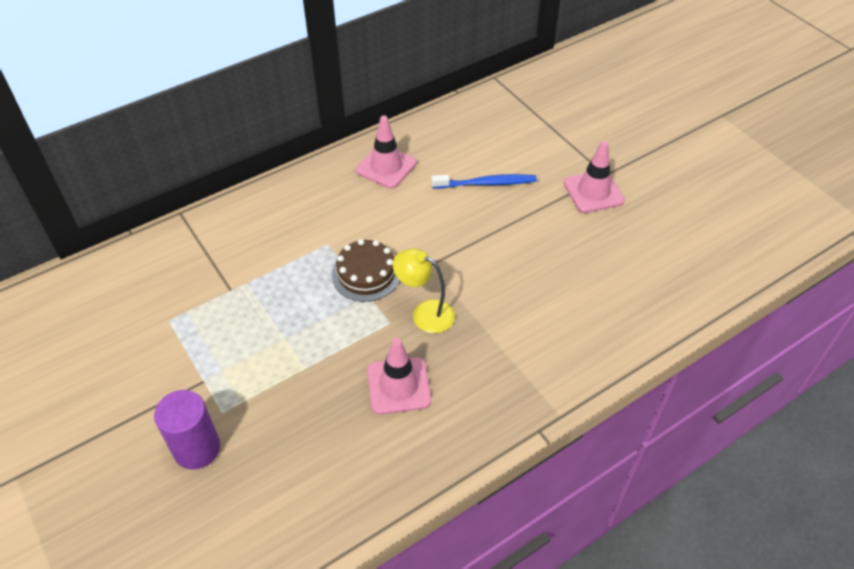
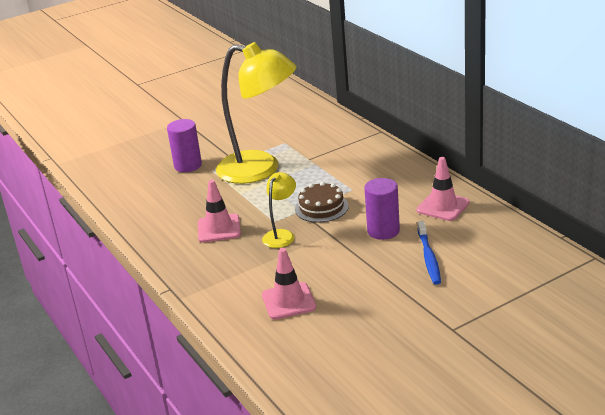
camera: 95 degrees right, 20 degrees down
pink traffic cone [564,141,625,213] -> pink traffic cone moved to [262,248,316,320]
none -> yellow lamp [216,42,297,184]
none -> purple cylinder [364,178,400,240]

